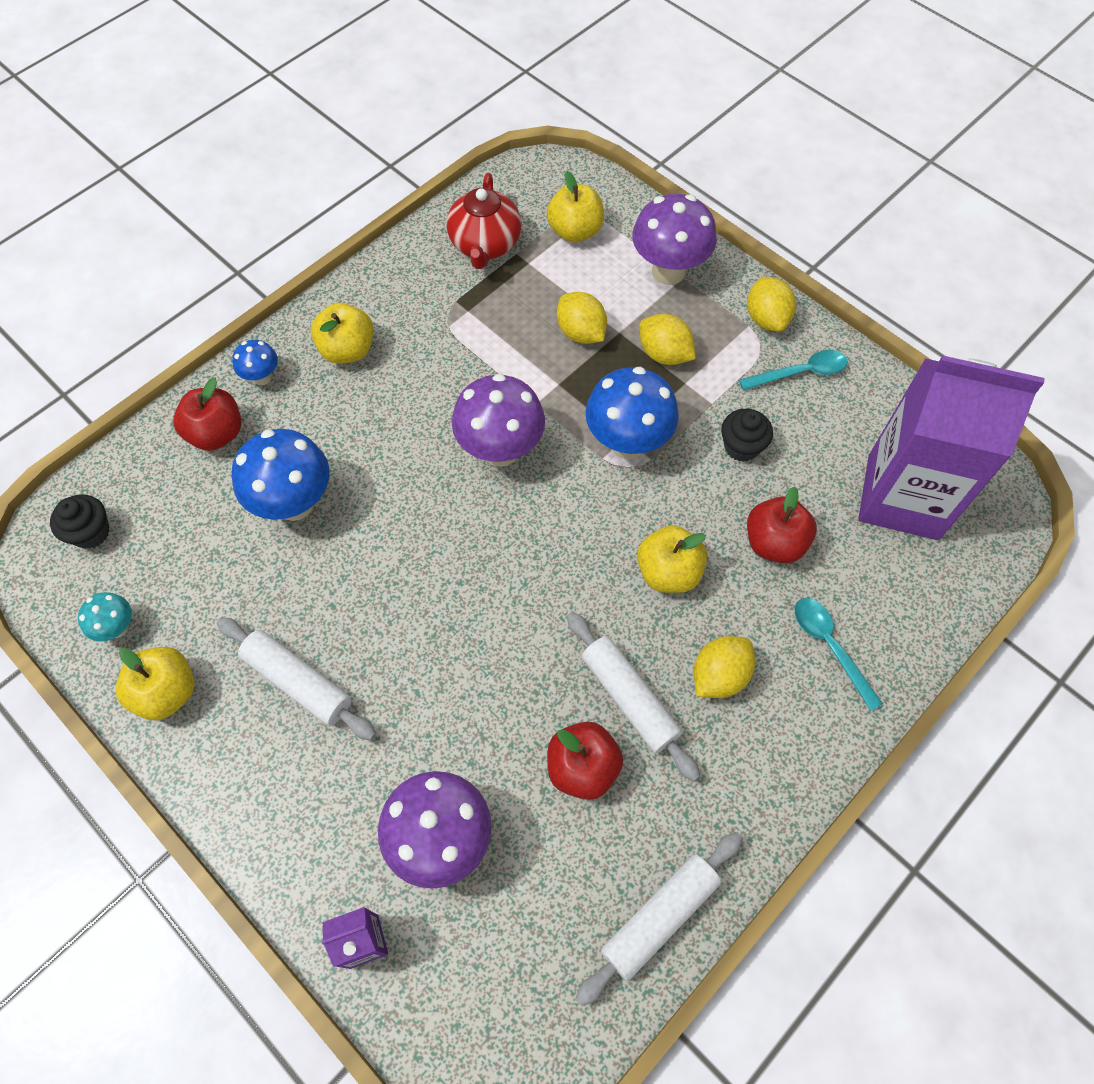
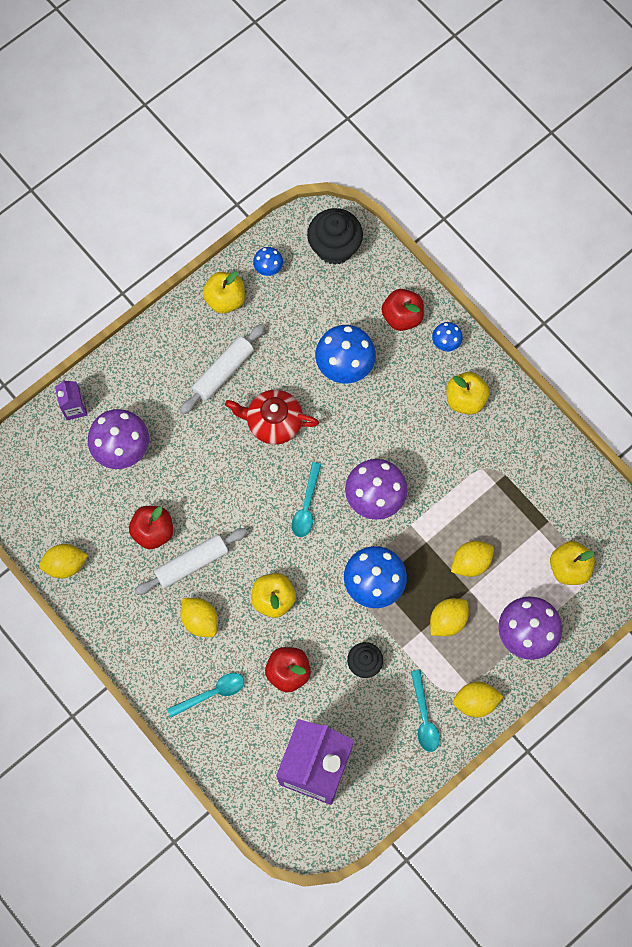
camera: 95 degrees right, 10 degrees up
black cupcake [50,494,109,549] -> black cupcake [307,208,363,265], size x1.66
turquoise mushroom [78,592,132,642] -> blue mushroom [253,247,283,276]
red teapot [447,173,521,269] -> red teapot moved to [225,390,319,445]
white rolling pin [576,832,743,1006] -> yellow lemon [39,544,88,579]
none -> turquoise spoon [292,462,321,537]

